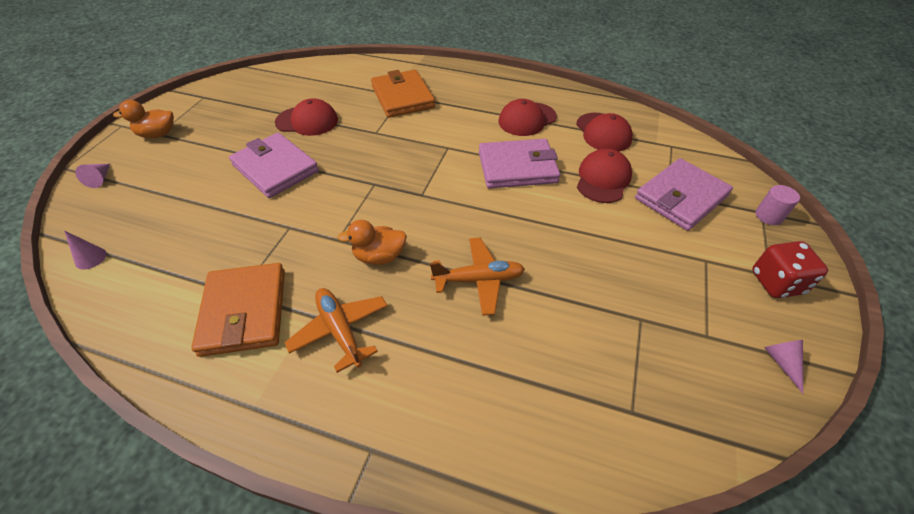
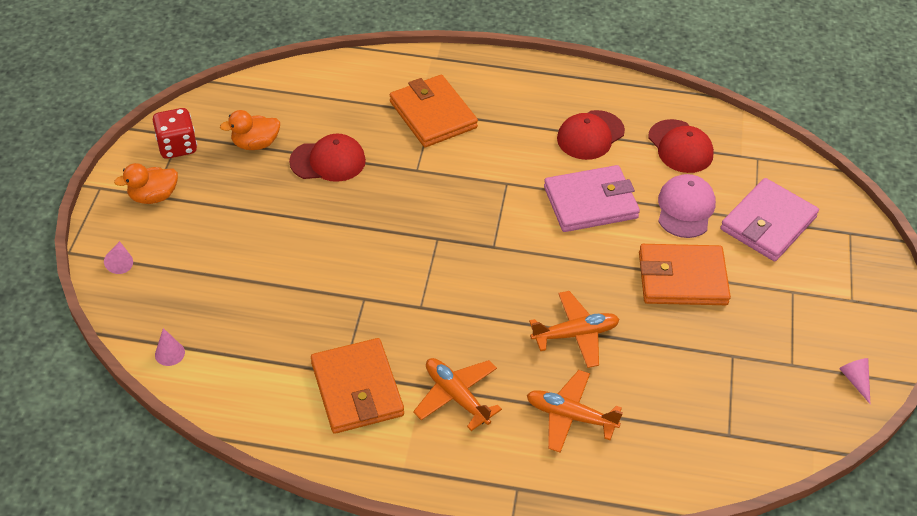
camera: 10 degrees left, 0 degrees up
pink wallet [229,133,319,198] -> none
orange duck [337,220,407,265] -> orange duck moved to [220,110,280,150]
red cap [577,149,632,203] -> pink cap [658,174,716,238]
red dice [752,241,828,298] -> red dice moved to [153,108,197,159]
pink cylinder [756,185,800,225] -> none
none -> orange plane [527,370,623,453]
none -> orange wallet [639,244,731,305]

